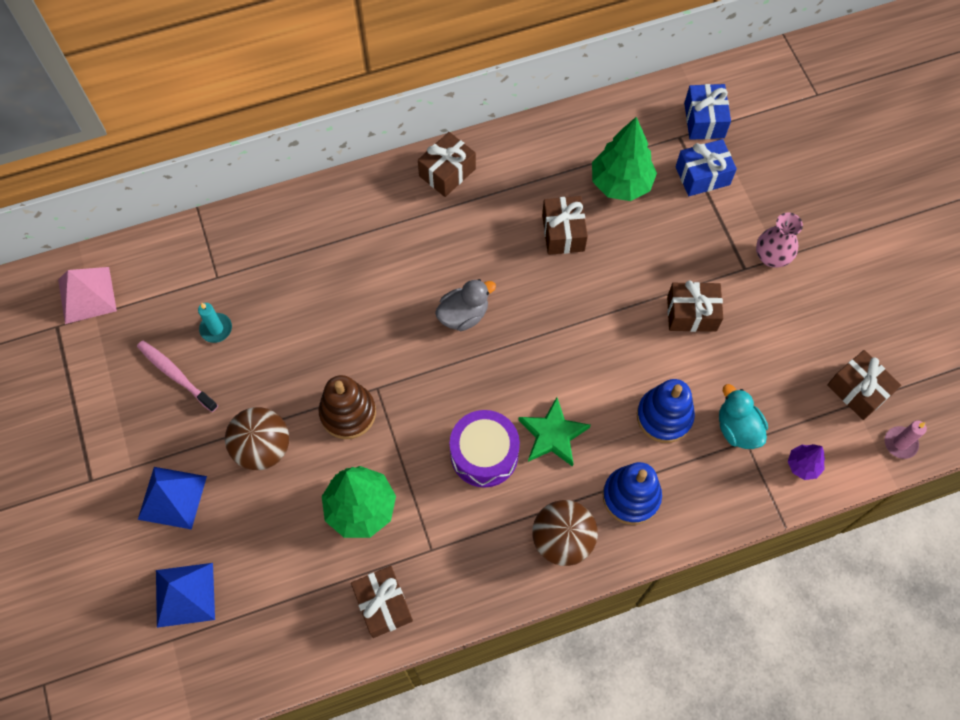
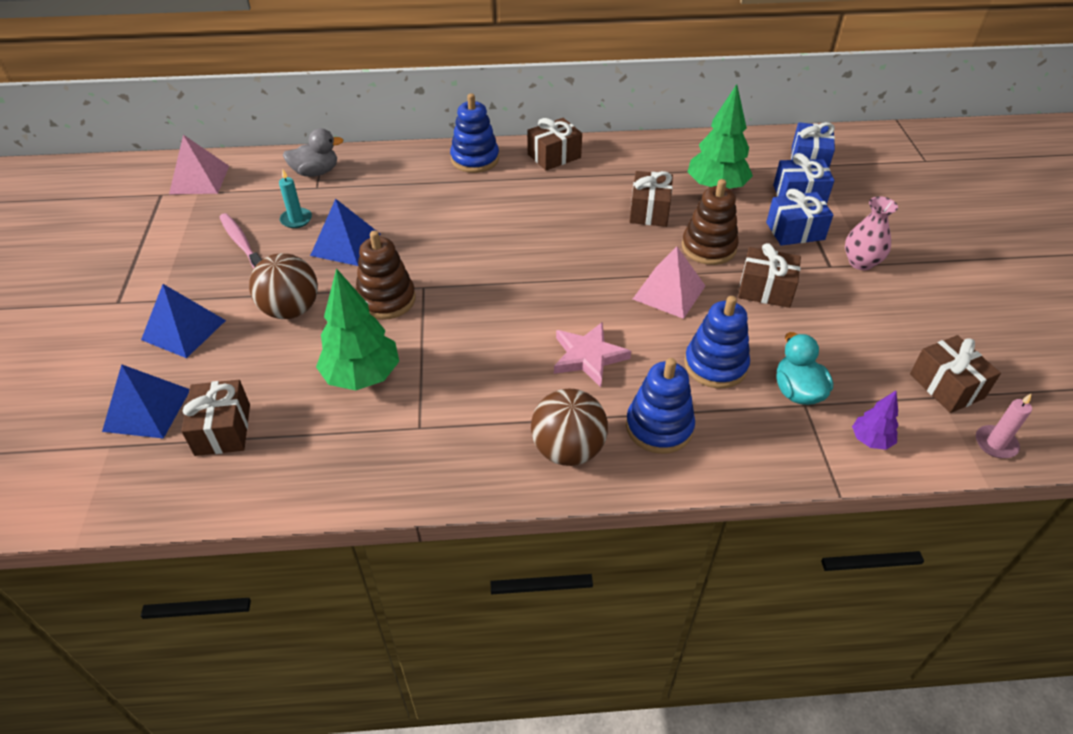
camera: 15 degrees right, 20 degrees down
brown gift [351,566,413,638] -> brown gift moved to [181,380,250,456]
grey duck [435,279,496,331] -> grey duck moved to [283,128,343,177]
purple drum [450,410,520,487] -> none
green star [519,397,591,467] -> pink star [554,322,631,387]
none -> blue pyramid [310,199,380,266]
none -> blue stacking toy [450,93,499,173]
none -> pink pyramid [633,246,705,319]
none -> brown stacking toy [682,179,739,265]
none -> blue gift [766,189,833,246]

